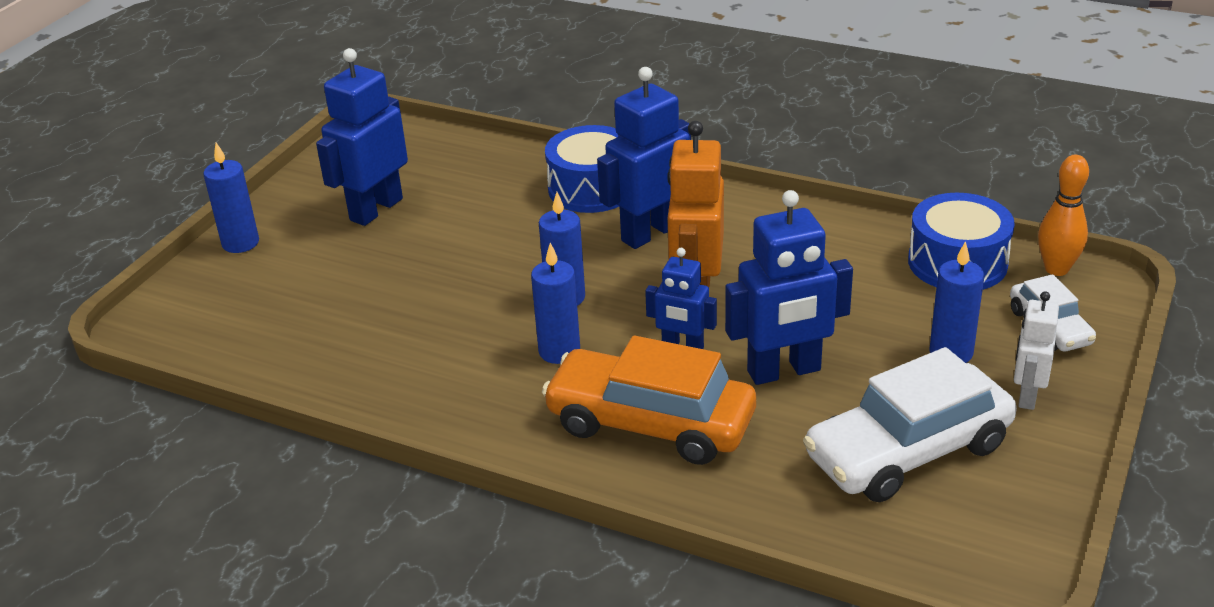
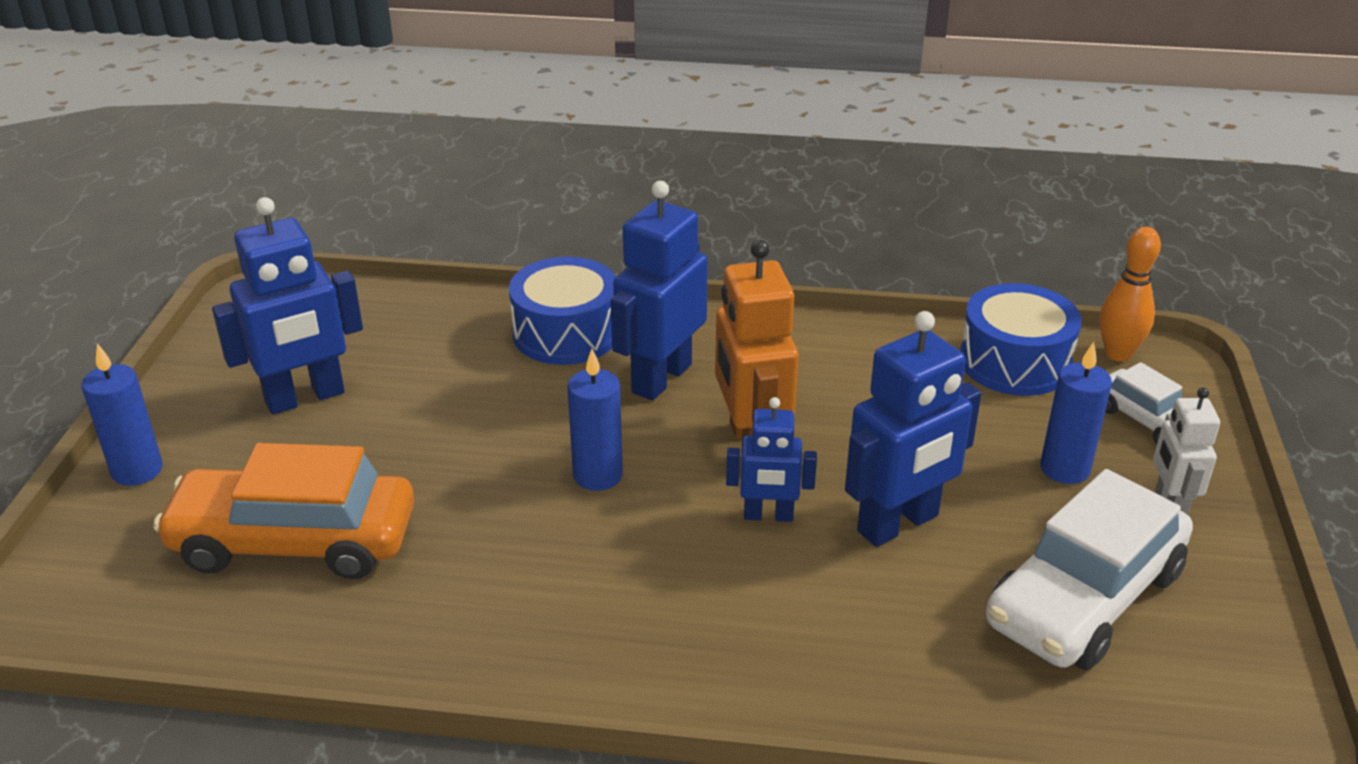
camera: 20 degrees left, 0 degrees up
blue robot [316,48,408,226] -> blue robot turned 135 degrees counterclockwise [212,197,363,414]
blue candle [531,243,580,364] -> none
orange car [542,336,756,465] -> orange car moved to [153,443,414,579]

